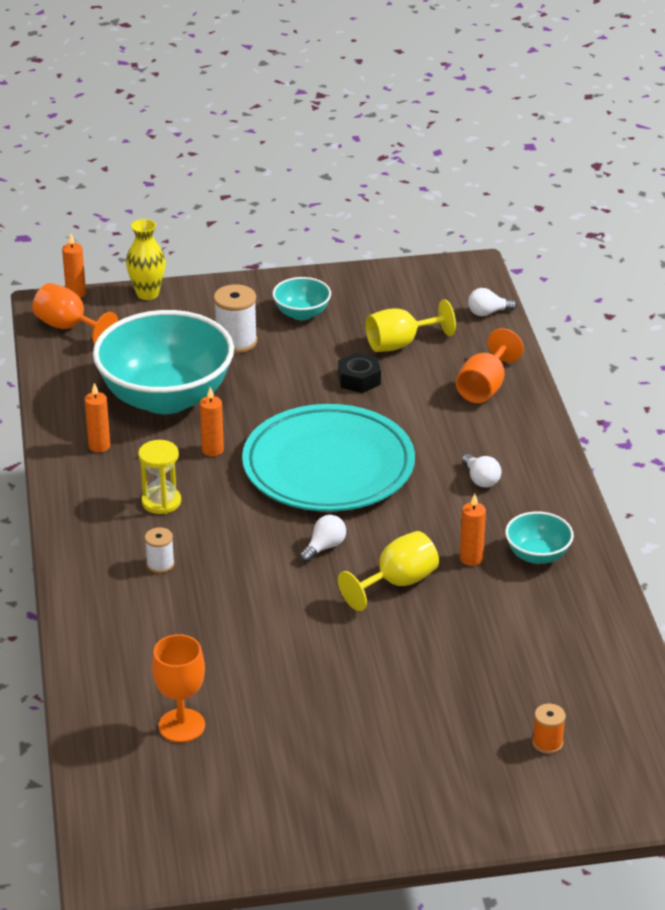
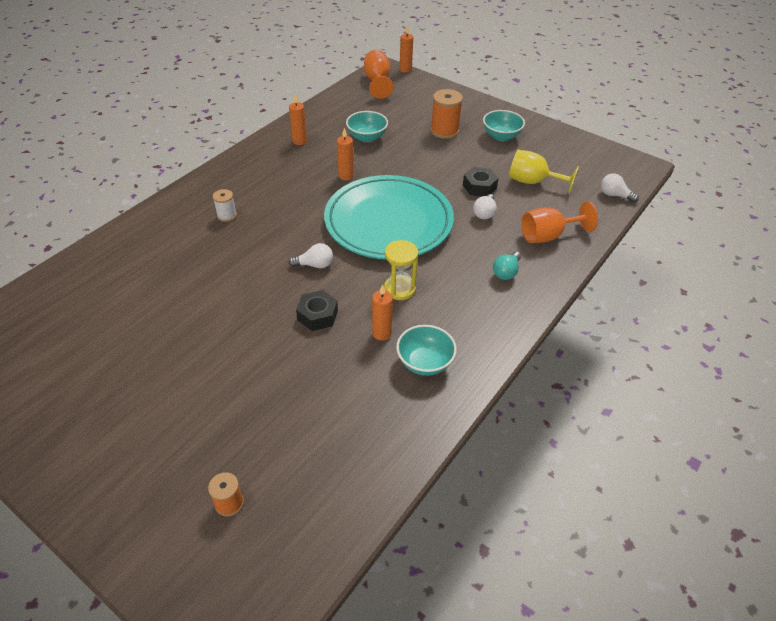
camera: 45 degrees right, 10 degrees up
turquoise bowl [93,310,234,414] -> turquoise bowl [346,111,388,142], size x0.44
yellow vase [126,219,166,300] -> none
yellow hourglass [138,440,181,514] -> yellow hourglass moved to [384,240,418,300]
orange goblet [152,634,205,743] -> none
white spool [214,284,257,353] -> orange spool [431,89,463,139]
yellow goblet [338,531,439,611] -> black nut [296,290,338,331]
white light bulb [462,454,501,487] -> white light bulb moved to [473,194,497,219]
none -> turquoise light bulb [493,252,521,280]

